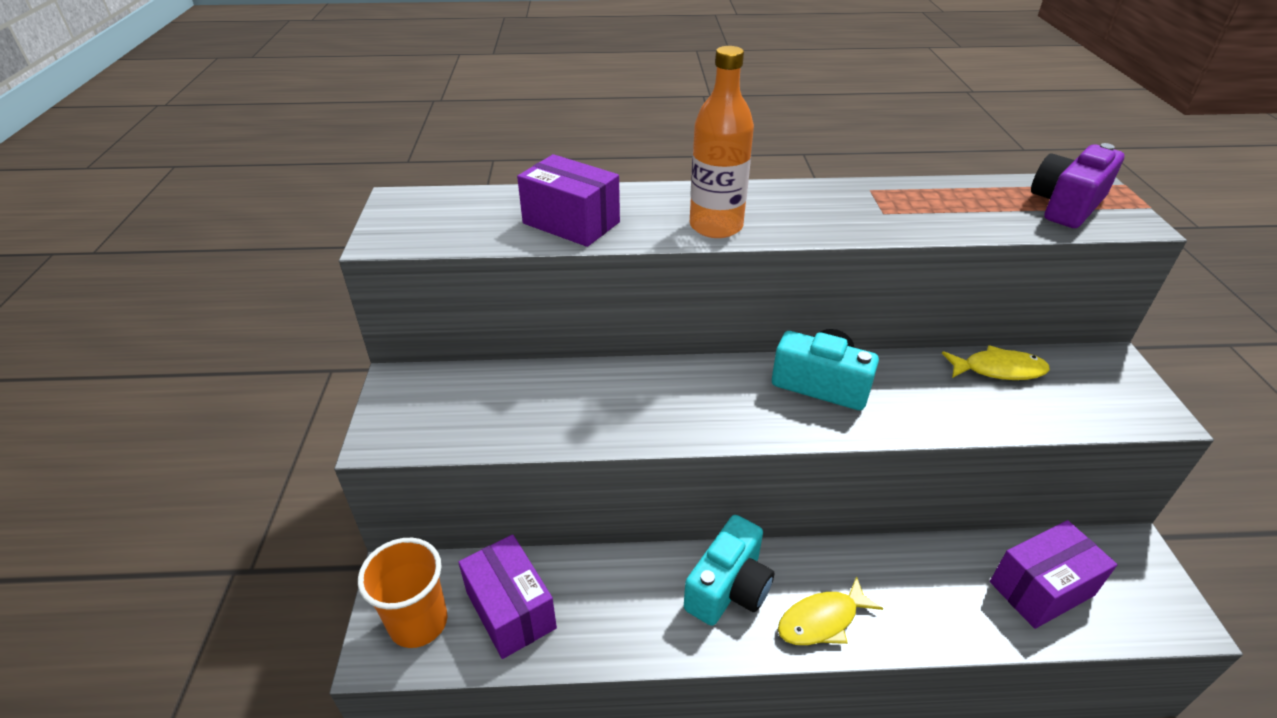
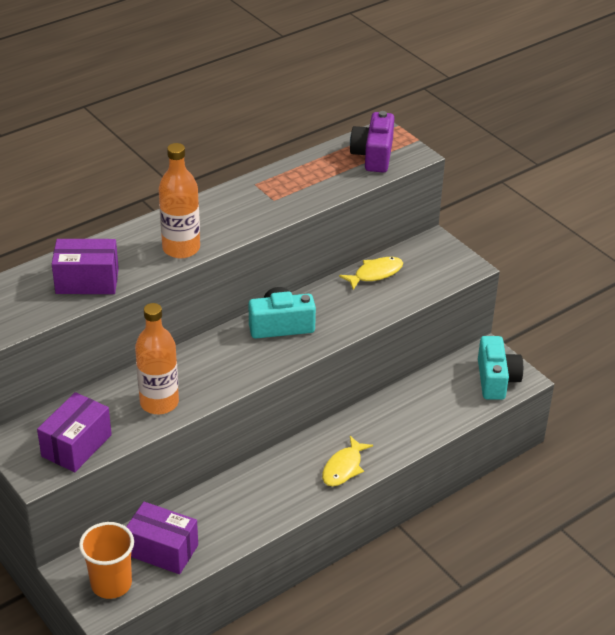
camera: 35 degrees left, 0 degrees up
turquoise camera [684,515,774,626] -> turquoise camera moved to [478,336,523,400]
purple box [990,520,1117,629] -> purple box moved to [37,392,112,472]
none -> orange bottle [135,303,179,414]

